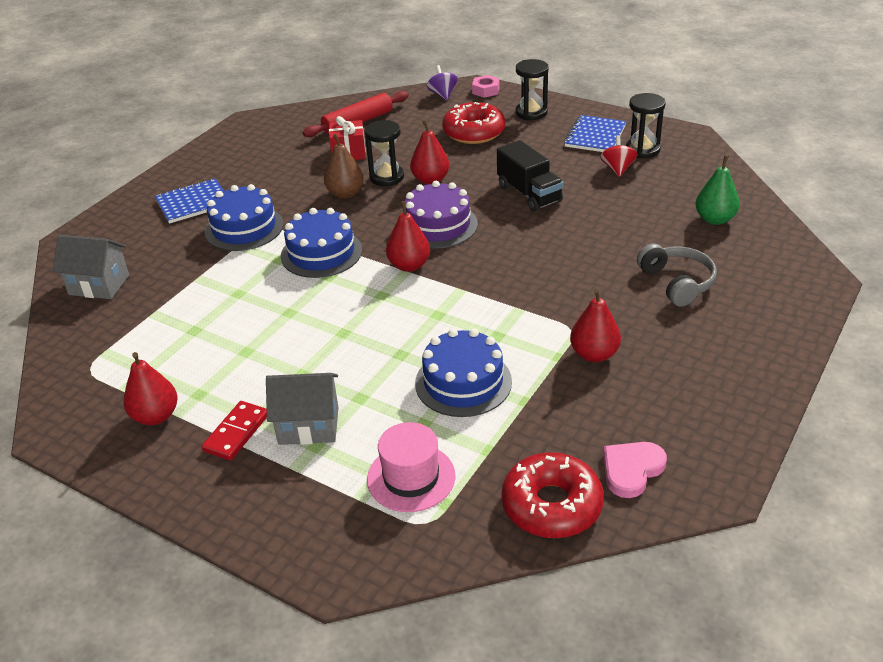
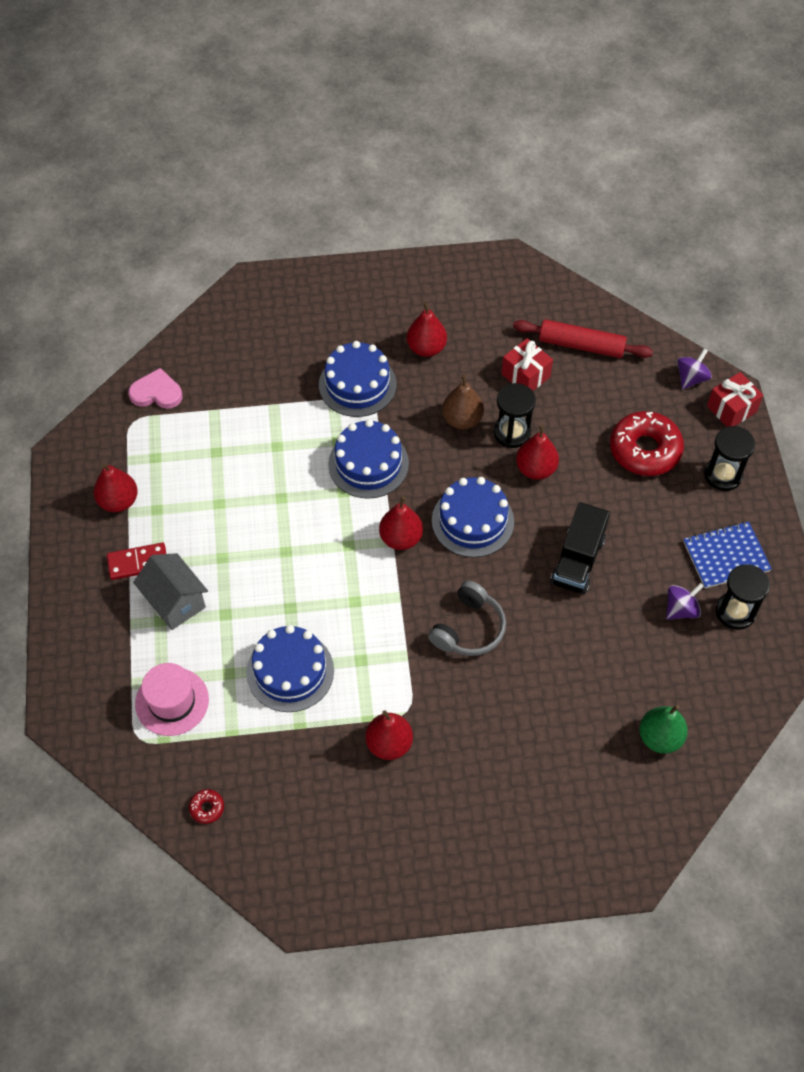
camera: 50 degrees right, 20 degrees up
grey house [53,235,129,299] -> none
blue notebook [155,178,224,224] -> none
purple cake [405,181,478,249] -> blue cake [432,477,514,558]
pink nut [472,75,500,98] -> red gift [707,372,763,427]
red donut [501,452,604,538] -> red donut [189,789,224,824], size x0.42
red spinning top [600,135,638,177] -> purple spinning top [666,583,704,620]
pink heart [603,442,667,498] -> pink heart moved to [128,368,182,409]
grey headphones [637,243,717,307] -> grey headphones moved to [428,580,506,656]
none -> red pear [407,302,447,357]

